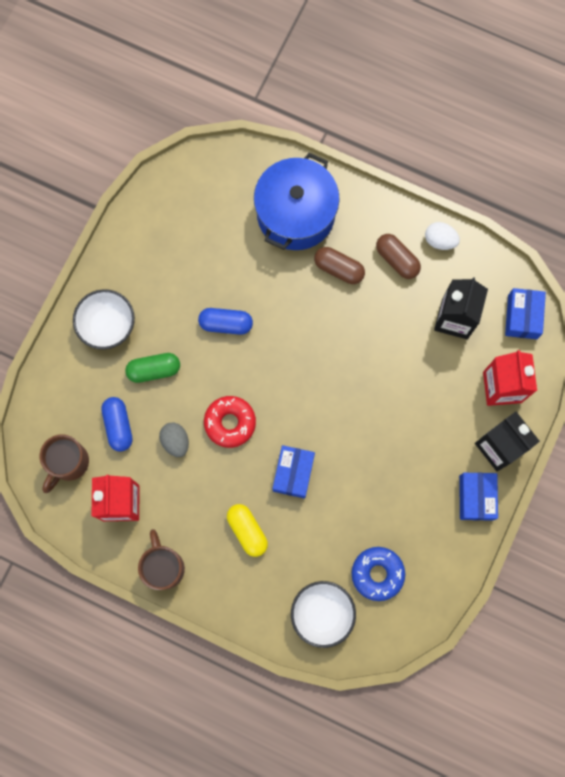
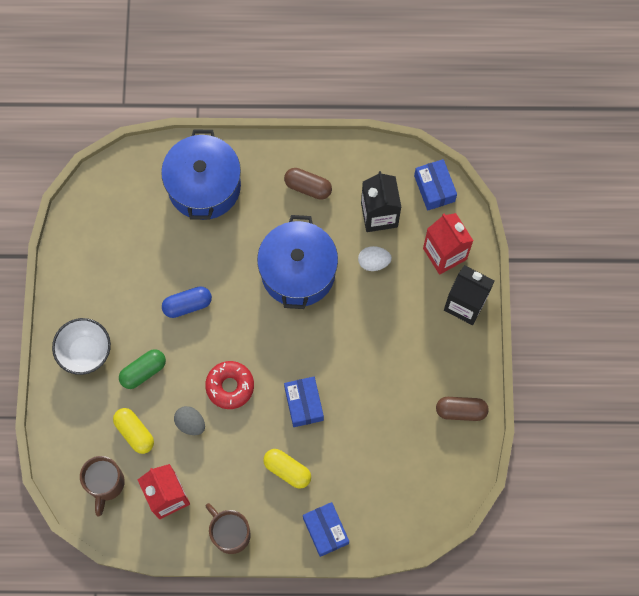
camera: 25 degrees left, 5 degrees down
blue capsule [101,397,133,452] -> yellow capsule [113,408,154,454]
white bowl [291,581,356,648] -> none
brown capsule [314,247,365,284] -> brown capsule moved to [436,397,489,421]
blue donut [352,547,405,601] -> none
white egg [425,222,460,250] -> white egg moved to [358,246,392,271]
blue box [459,473,498,521] -> blue box moved to [303,502,349,557]
none -> blue pot [257,215,338,309]

